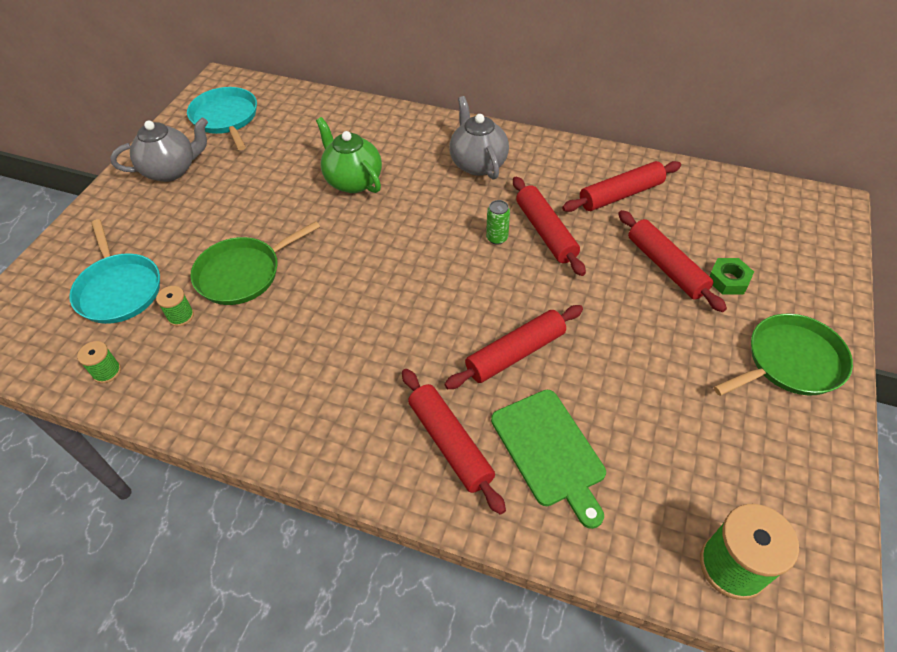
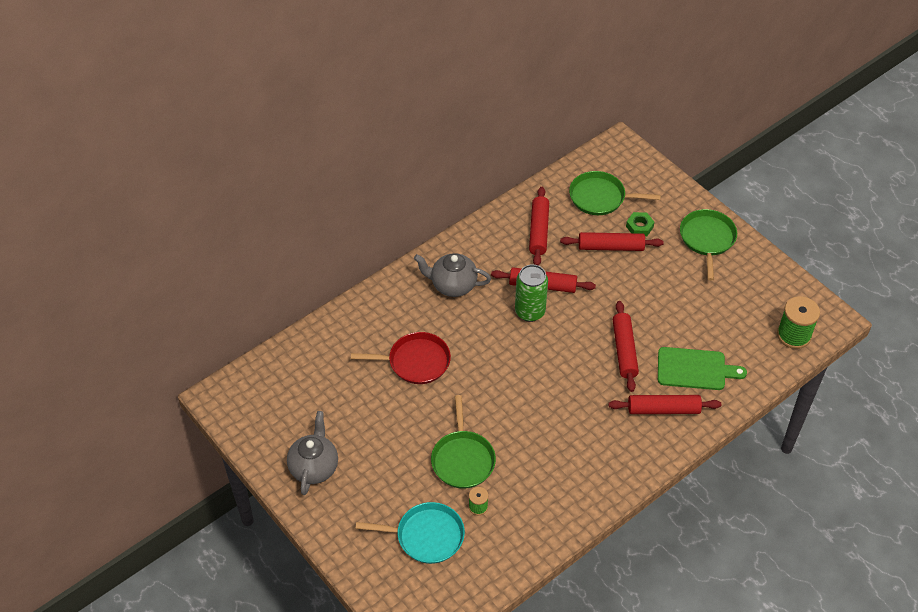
camera: 60 degrees left, 0 degrees up
green spool [77,341,121,383] -> none
turquoise pan [187,87,257,150] -> none
green teapot [316,117,382,193] -> red pan [351,332,451,384]
green can [486,200,510,245] -> green can [515,264,548,322], size x1.92
none -> green pan [569,171,661,215]

